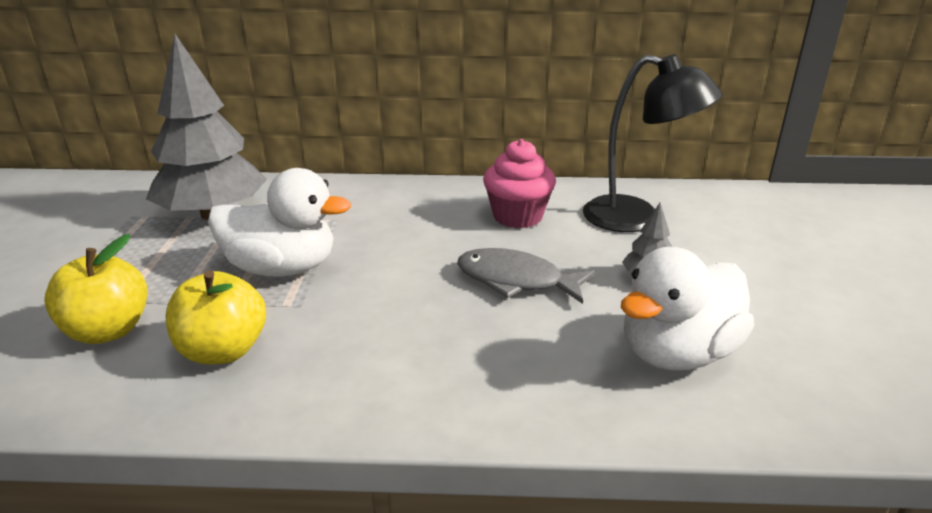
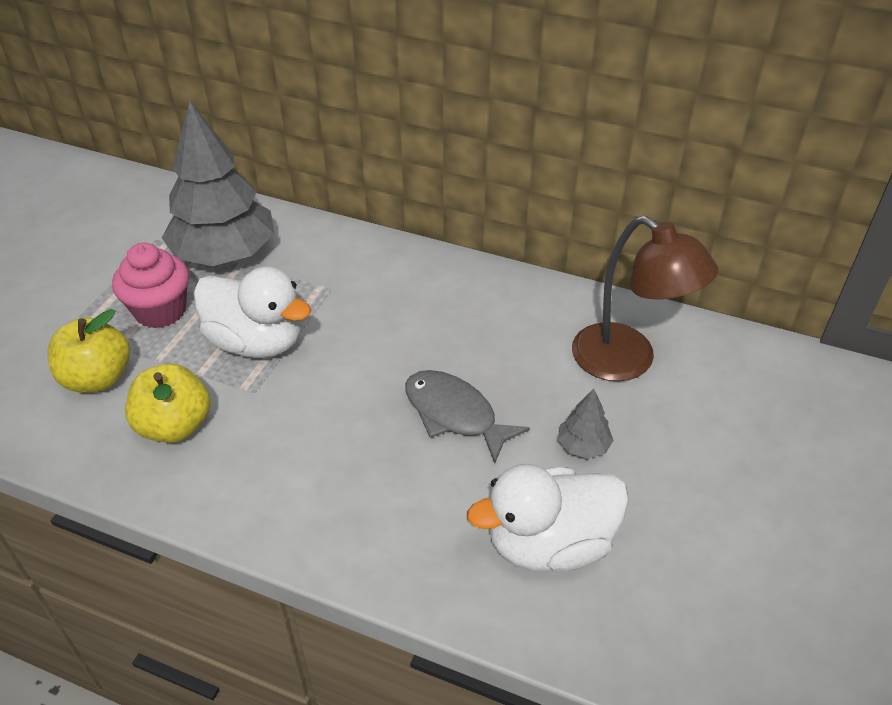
camera: 20 degrees right, 15 degrees up
pink cupcake [483,139,556,228] -> pink cupcake moved to [112,243,189,328]
black lamp [583,54,722,232] -> brown lamp [572,216,718,381]

